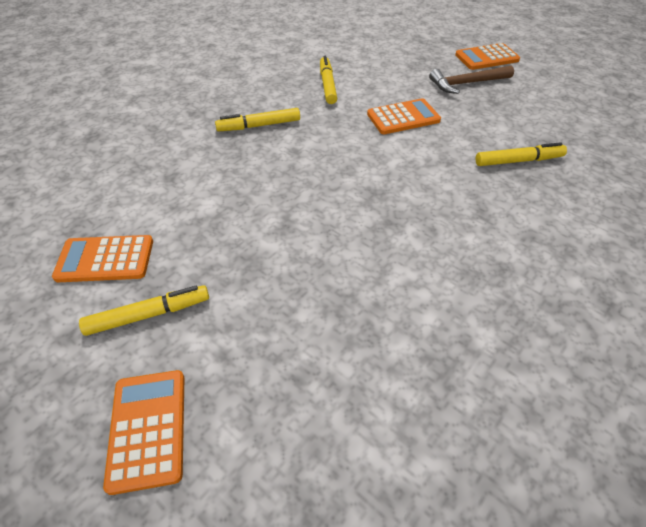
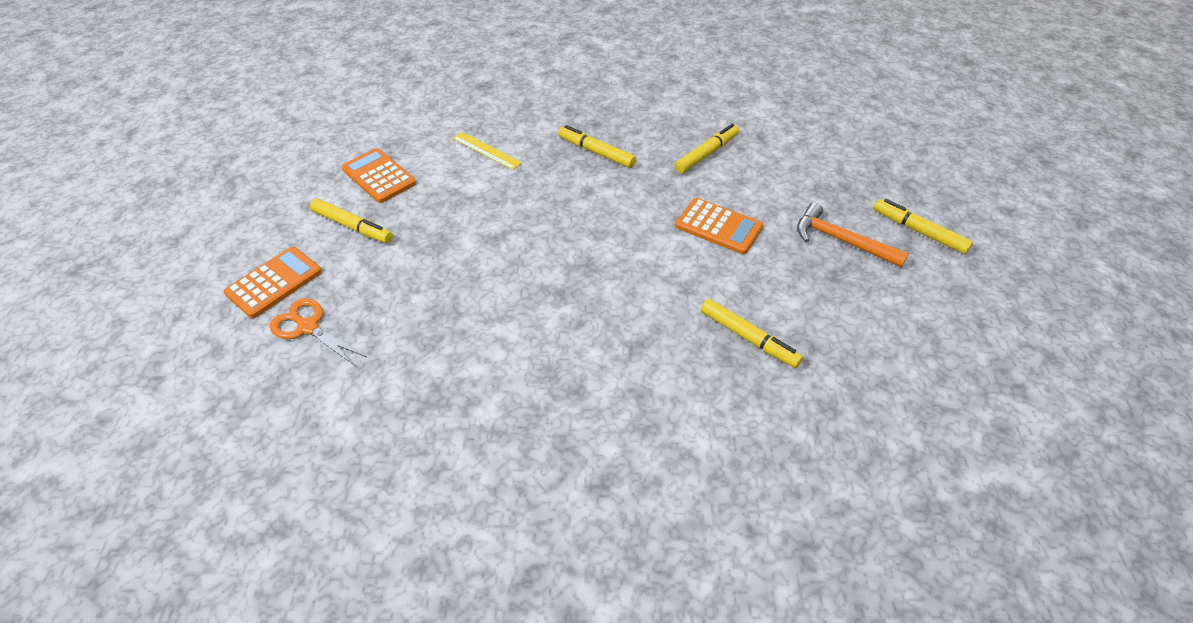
camera: 50 degrees right, 0 degrees up
brown hammer [429,65,514,94] -> orange hammer [797,202,909,268]
orange calculator [455,43,520,70] -> yellow marker [874,199,973,254]
none -> orange scissors [270,298,367,366]
none -> yellow ruler [452,132,522,170]

